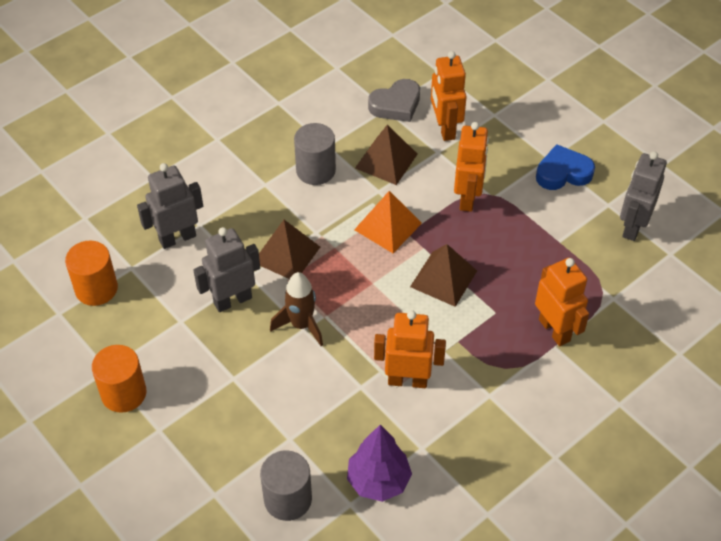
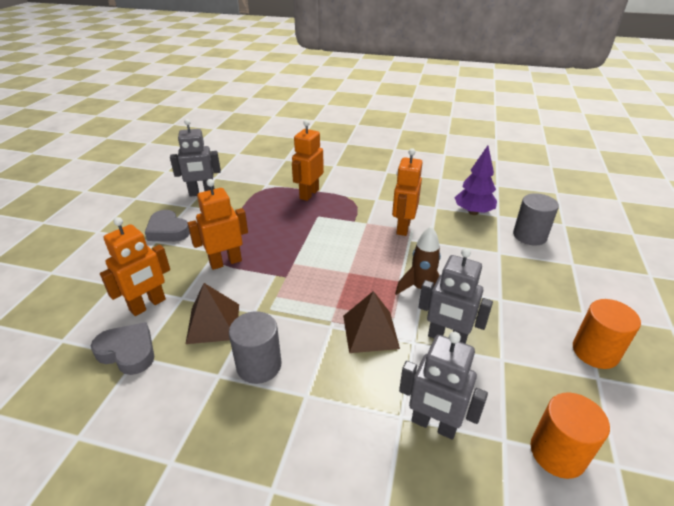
camera: 125 degrees left, 15 degrees down
orange pyramid [354,191,422,253] -> none
orange robot [374,310,446,388] -> orange robot turned 45 degrees clockwise [392,148,423,236]
brown pyramid [410,244,477,307] -> none
blue heart [536,144,595,190] -> grey heart [145,210,190,242]

